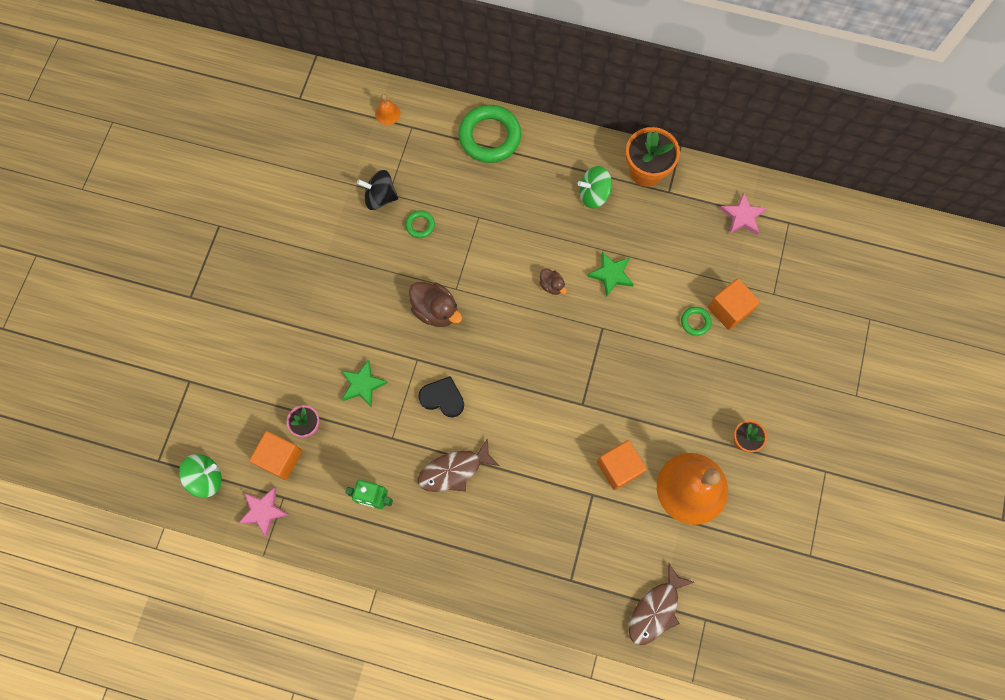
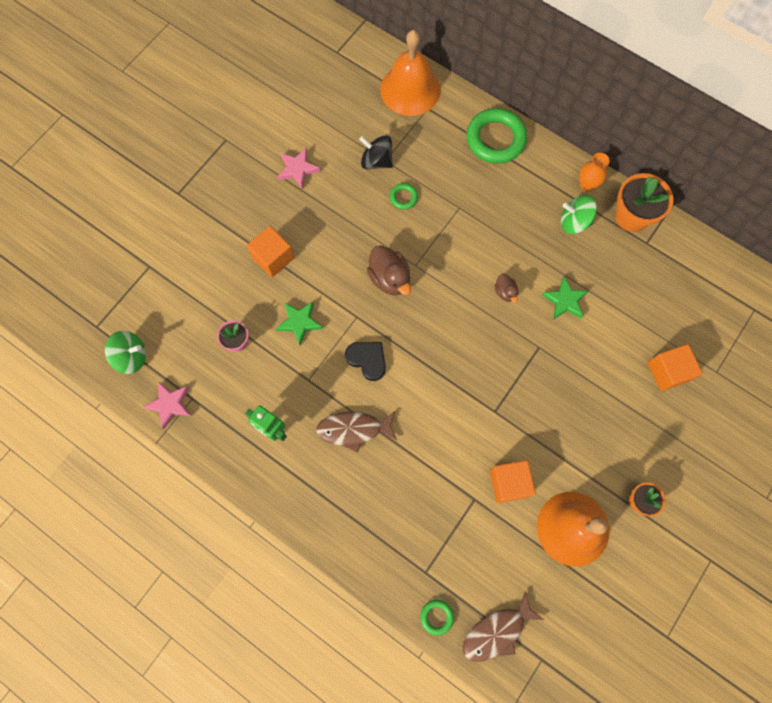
camera: 20 degrees right, 0 degrees up
orange cube [249,431,302,480] -> orange cube moved to [247,226,294,277]
orange bell [375,94,400,125] -> orange bell [380,30,441,116], size x2.49
green ring [681,307,712,336] -> green ring moved to [420,600,454,635]
pink star [720,192,767,235] -> pink star moved to [277,148,320,189]
none -> orange vase [579,153,610,191]

